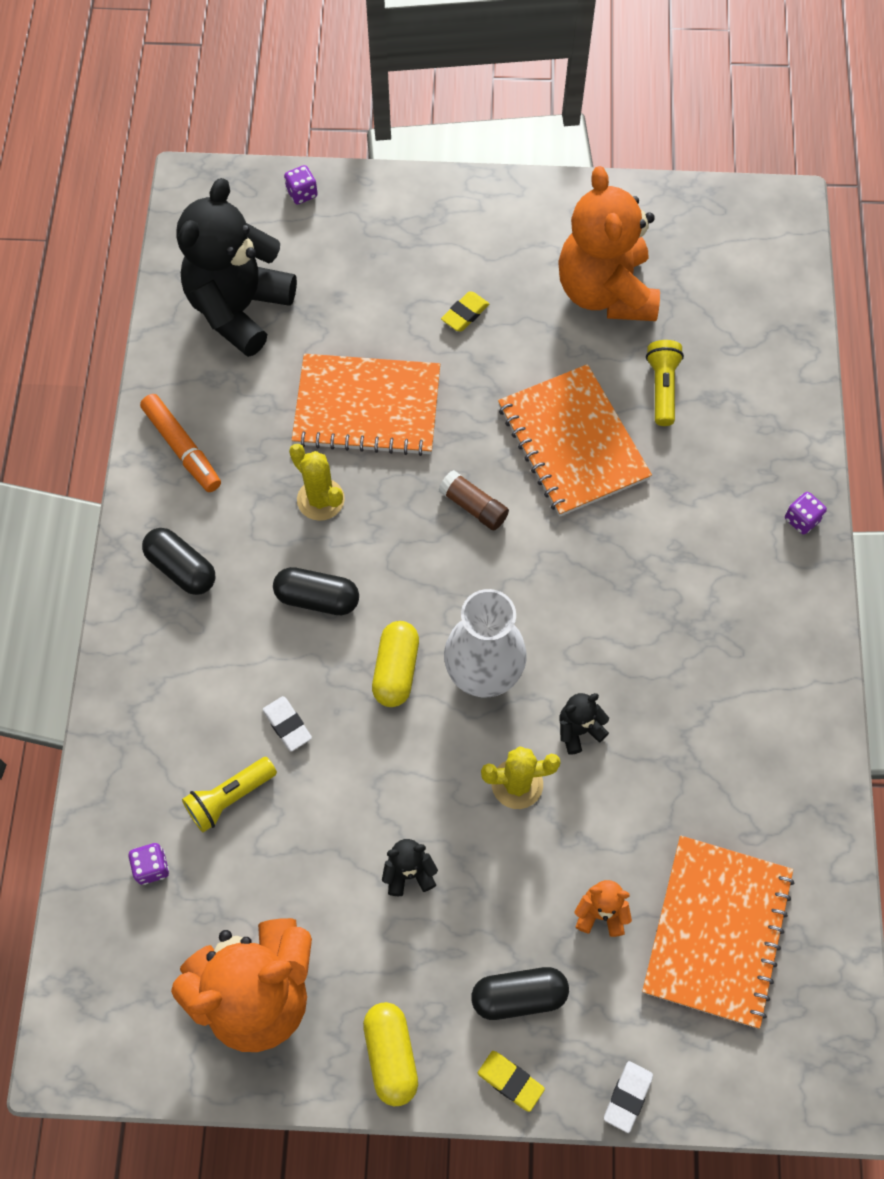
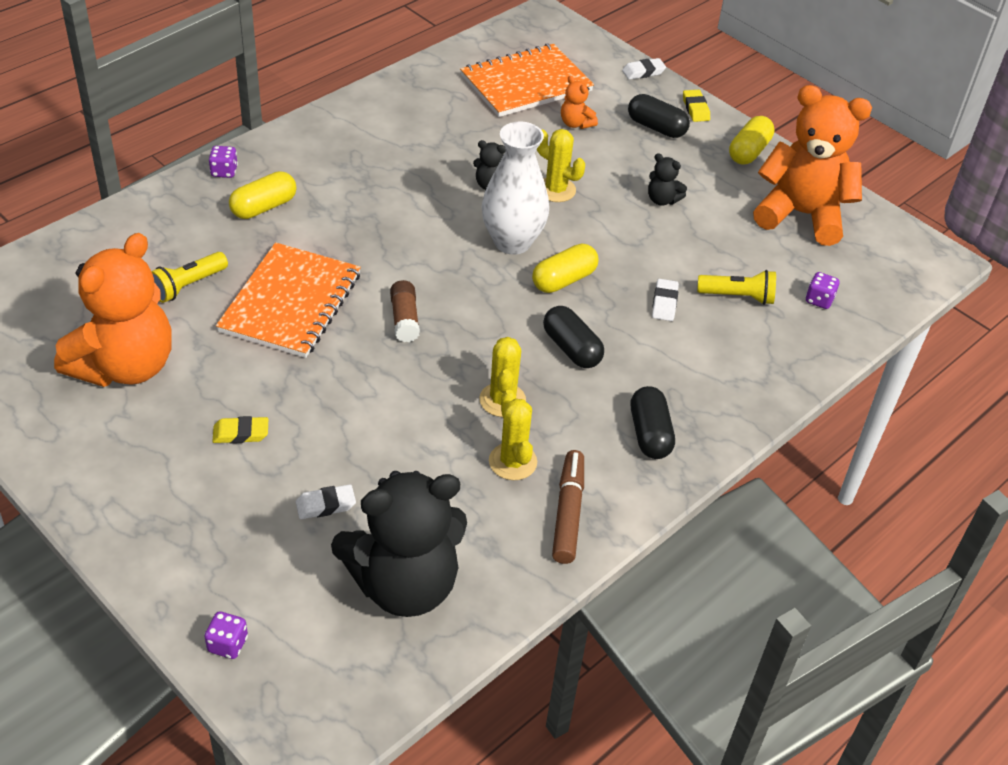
camera: 140 degrees left, 20 degrees down
orange marker [140,394,221,492] -> brown marker [552,450,584,564]
orange notebook [292,354,440,456] -> none
none -> yellow capsule [229,171,296,219]
none -> white eraser [296,484,356,519]
none -> yellow cactus [489,389,537,480]

